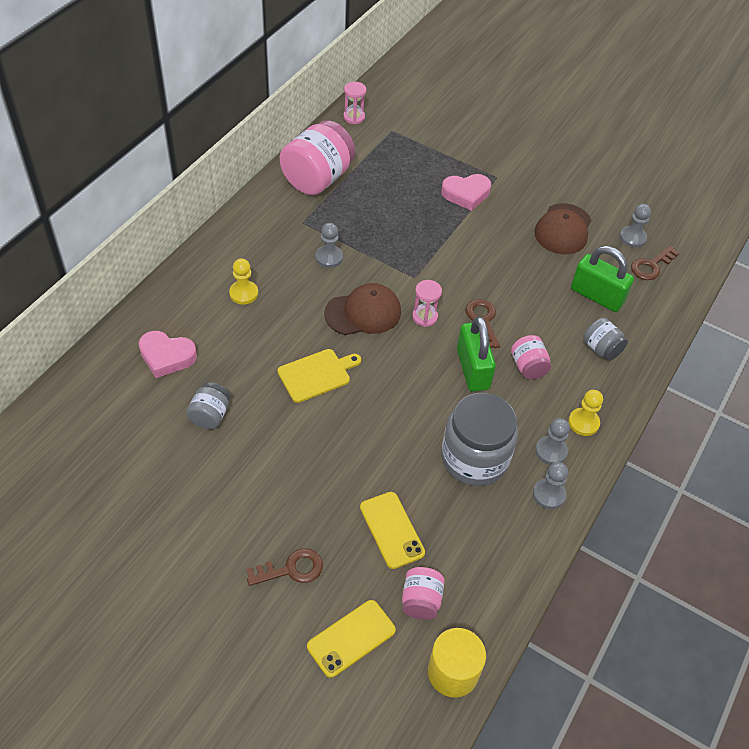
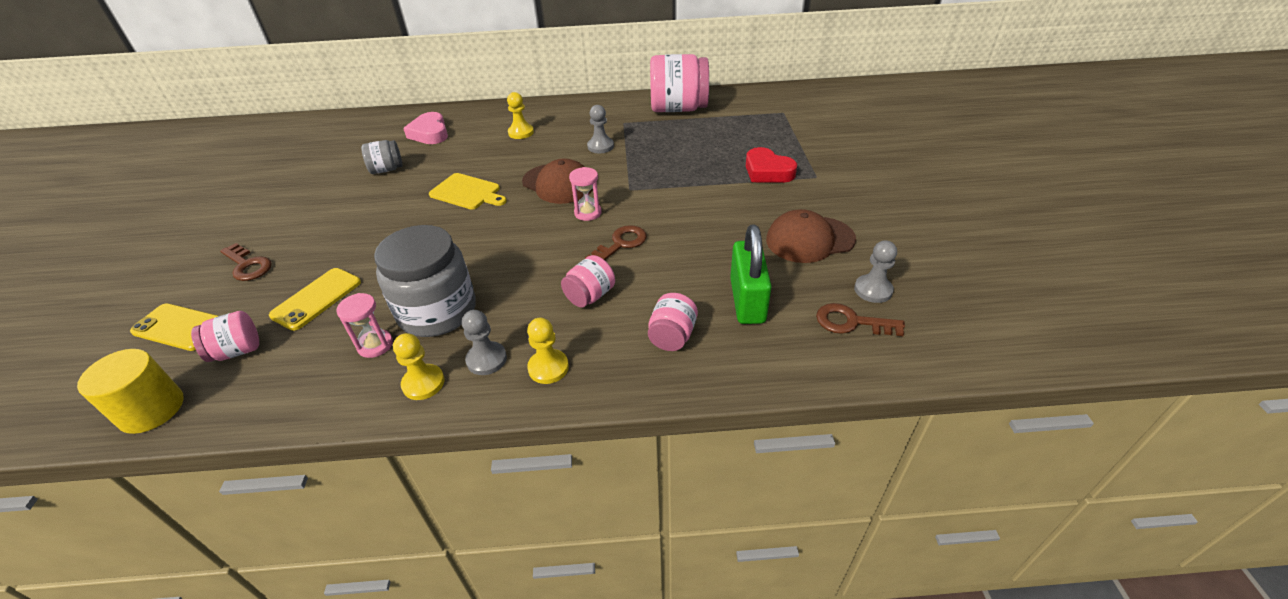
camera: 60 degrees right, 10 degrees down
pink hourglass [343,82,366,124] -> pink hourglass moved to [336,293,393,358]
pink heart [441,174,491,211] -> red heart [746,147,797,183]
green padlock [457,316,496,392] -> none
grey pawn [533,462,568,509] -> yellow pawn [393,333,445,400]
grey jar [583,318,628,361] -> pink jar [648,293,698,351]

